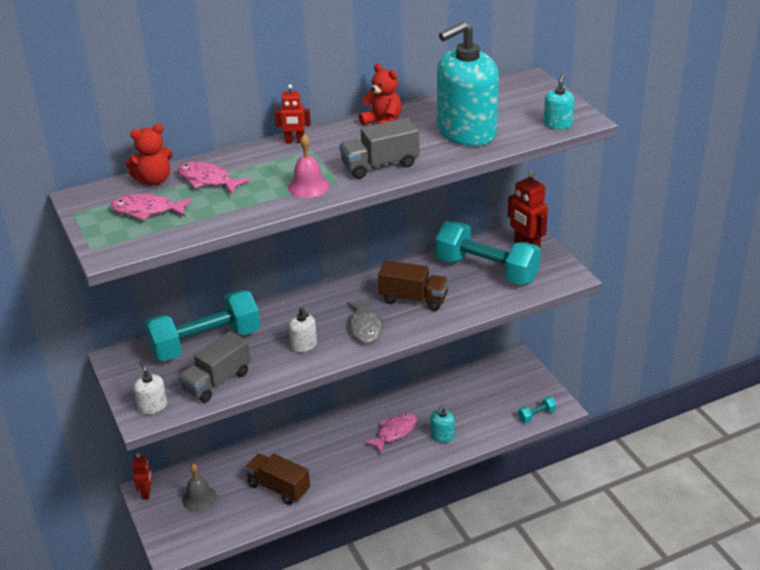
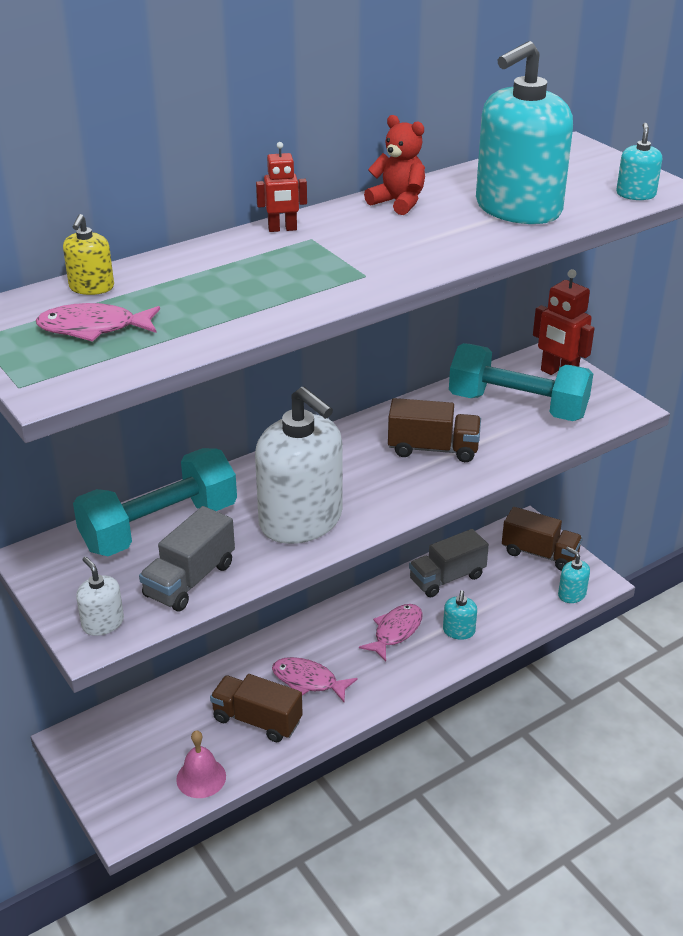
camera: 10 degrees left, 0 degrees up
red teddy bear [126,124,173,185] -> yellow soap dispenser [63,214,114,295]
red robot [132,453,152,500] -> none
pink fish [178,161,250,195] -> pink fish moved to [272,657,358,702]
grey bell [182,464,217,512] -> none
pink bell [288,134,329,198] -> pink bell moved to [176,730,226,798]
white soap dispenser [289,307,317,352] -> white soap dispenser [255,387,343,544], size x2.33
grey truck [339,118,420,179] -> grey truck moved to [409,529,489,597]
grey fish [347,299,387,343] -> none
turquoise dumbbell [518,396,557,423] -> turquoise soap dispenser [558,547,590,603]
none -> brown truck [502,507,583,571]

